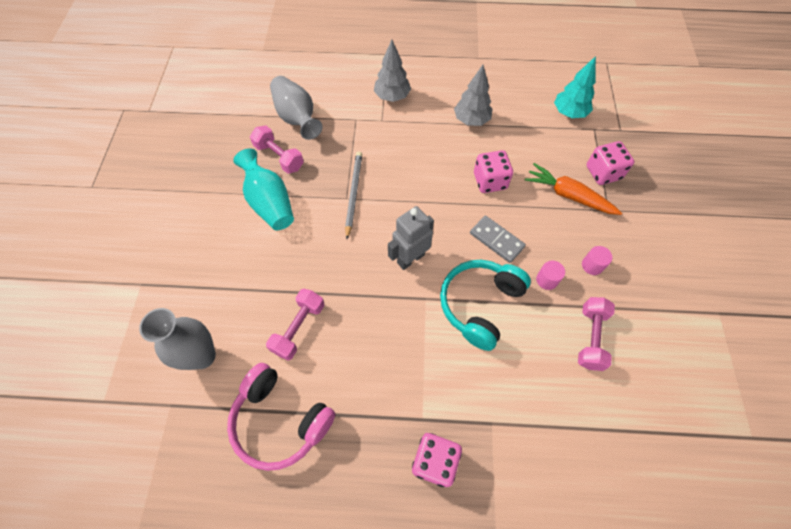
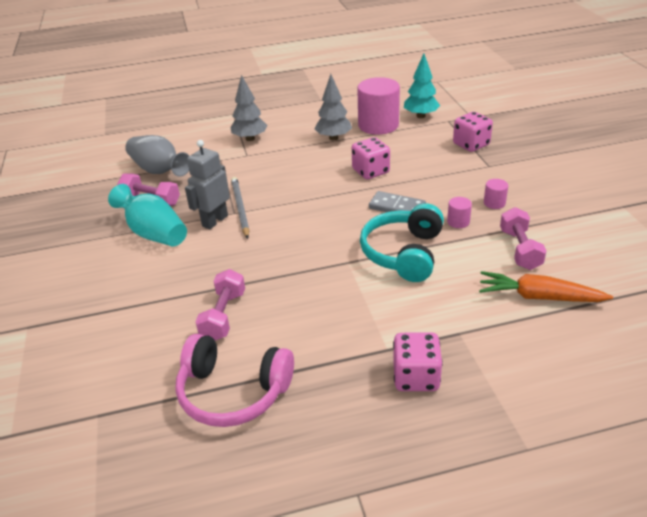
camera: 15 degrees left, 25 degrees down
grey vase [139,308,216,370] -> none
grey robot [388,206,434,270] -> grey robot moved to [185,140,230,229]
orange carrot [525,163,622,215] -> orange carrot moved to [479,271,613,302]
none -> pink cylinder [357,77,400,135]

